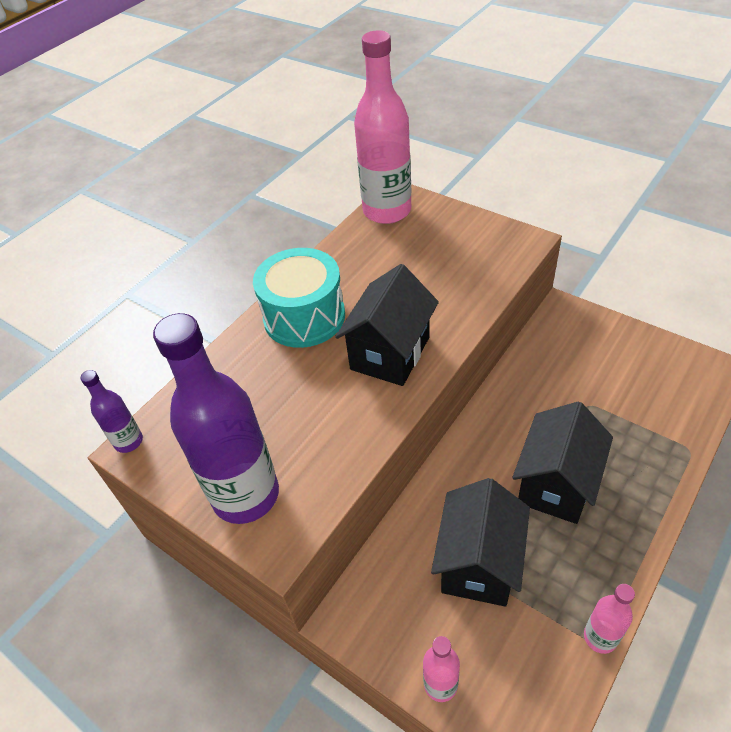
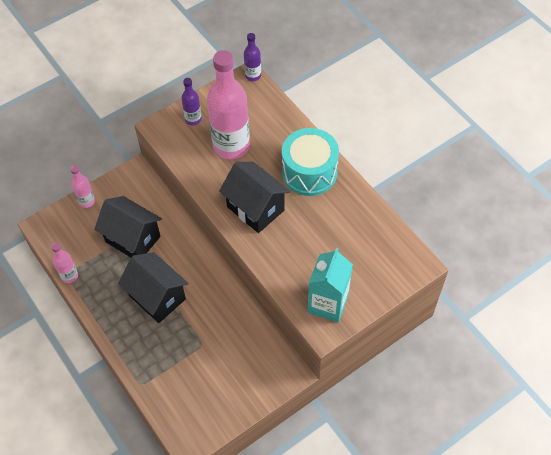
camera: 105 degrees right, 10 degrees up
purple bottle [153,313,279,524] -> purple bottle [181,78,202,125], size x0.46
pink bottle [354,30,411,224] -> pink bottle moved to [207,50,250,159]
none -> turquoise carton [308,248,353,322]

